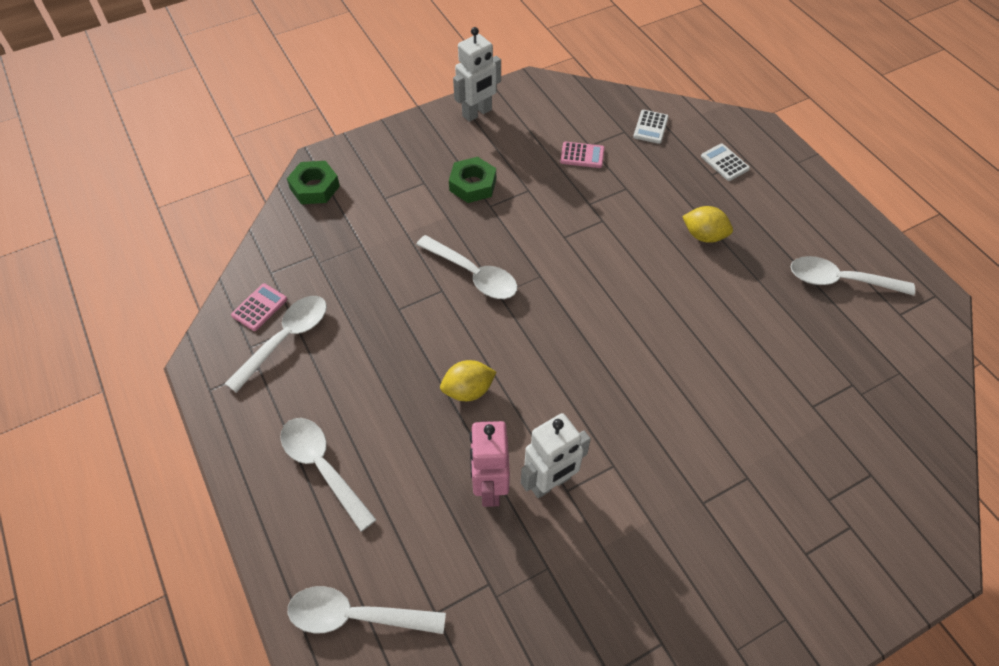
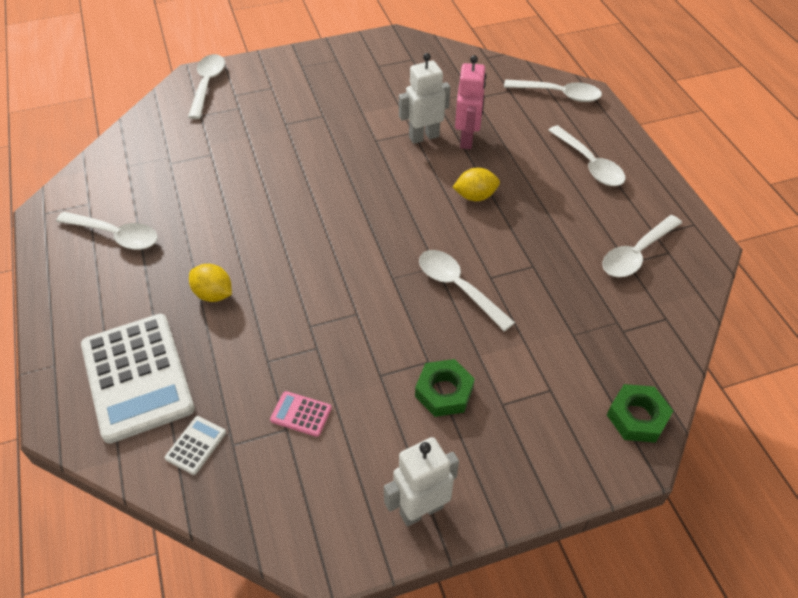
camera: 170 degrees left, 5 degrees down
pink calculator [231,283,287,331] -> none
white calculator [701,144,750,181] -> white calculator [81,314,195,444], size x2.49
none -> white spoon [188,54,225,119]

